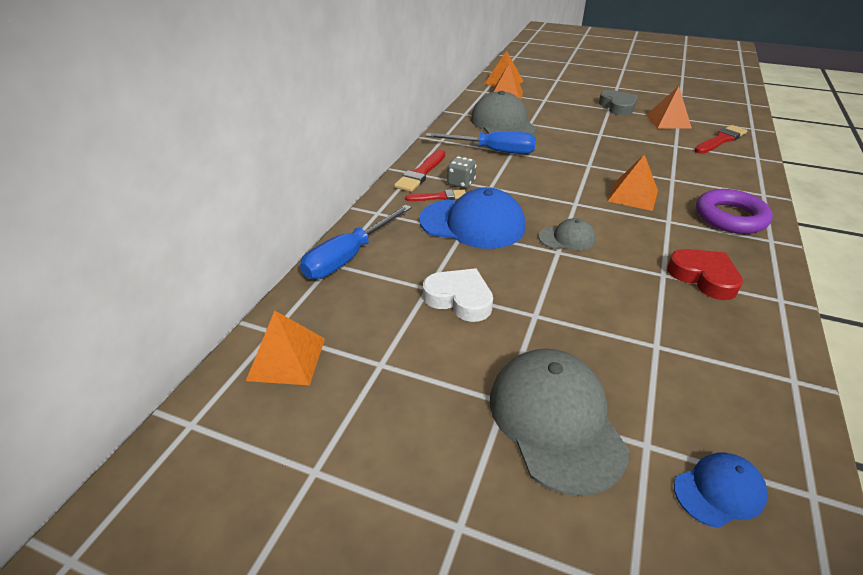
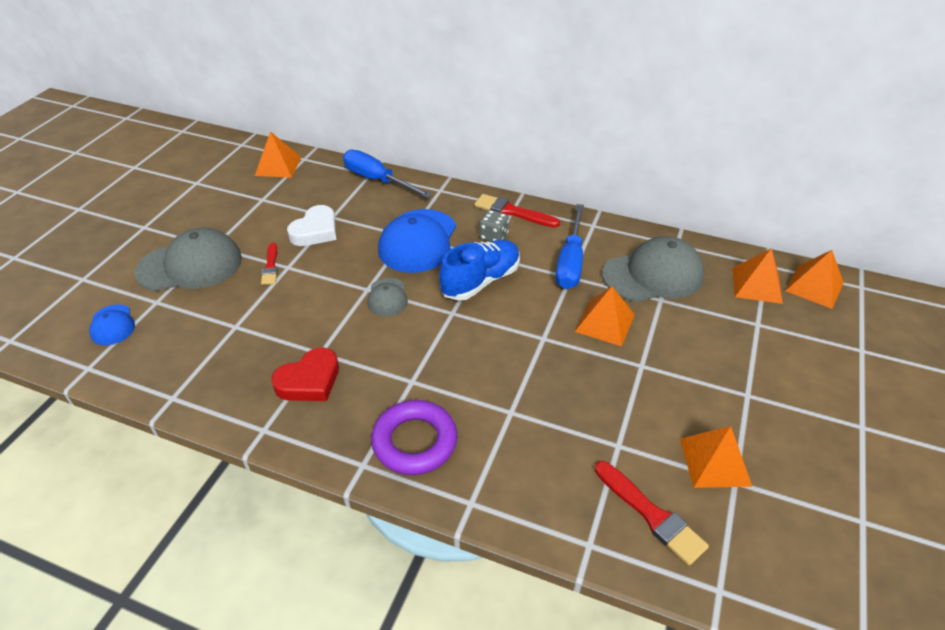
camera: 90 degrees right, 5 degrees up
red brush [405,189,466,201] -> red brush moved to [261,243,278,285]
grey heart [599,90,638,115] -> none
orange pyramid [608,154,658,211] -> orange pyramid moved to [575,286,635,346]
none -> blue shoe [439,240,520,301]

